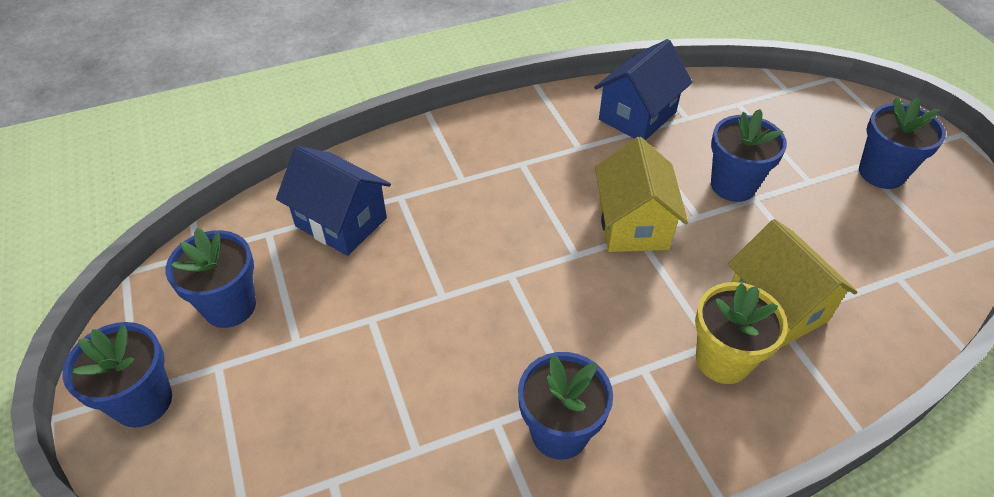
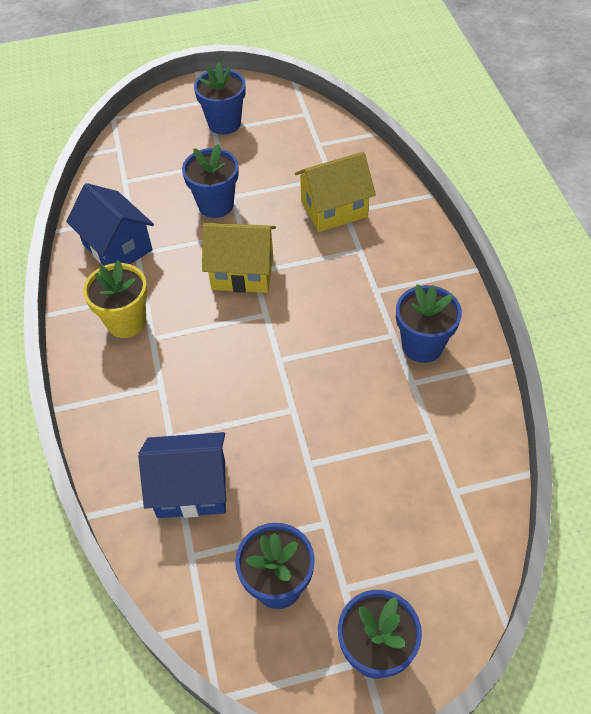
camera: 80 degrees left, 5 degrees up
blue house [276,146,391,256] -> blue house turned 45 degrees clockwise [138,432,226,518]
yellow flower pot [695,282,788,384] -> yellow flower pot moved to [83,260,148,338]

